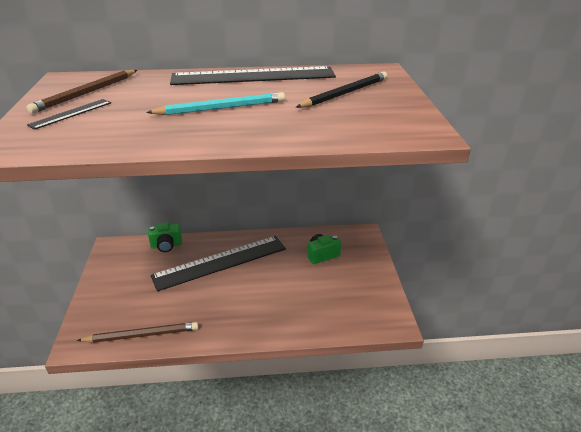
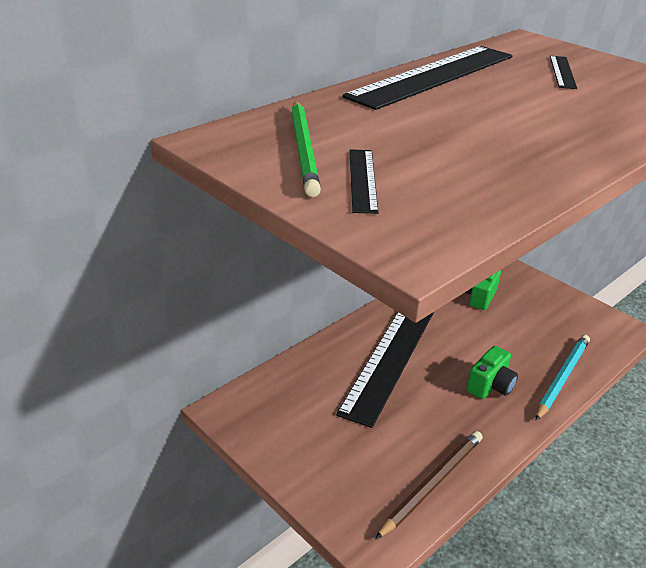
camera: 40 degrees left, 0 degrees up
brown pencil [27,70,137,114] -> green pencil [291,101,321,197]
turquoise pencil [146,92,285,115] -> turquoise pencil moved to [536,334,590,421]
green camera [148,222,182,252] -> green camera moved to [466,346,518,399]
black pencil [296,72,387,108] -> black ruler [550,56,577,89]

